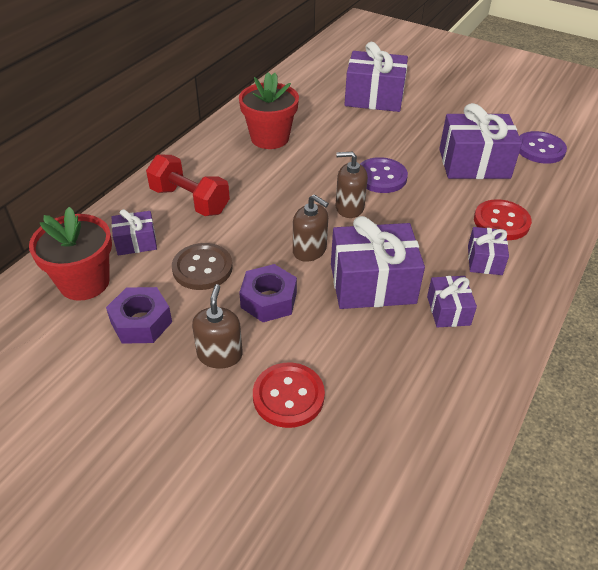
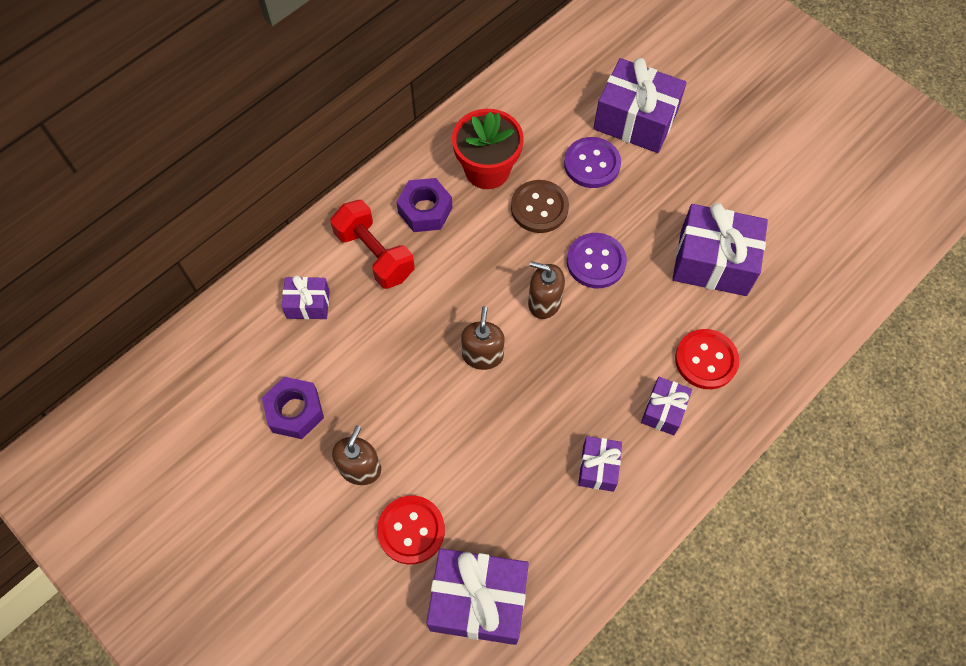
camera: 15 degrees right, 20 degrees up
red flower pot [29,207,112,301] -> none
brown button [172,243,233,290] -> brown button moved to [511,180,569,233]
purple nut [239,264,297,322] -> purple nut moved to [396,178,452,232]
brown soap dispenser [293,194,329,262] -> brown soap dispenser turned 135 degrees counterclockwise [461,306,505,370]
purple gift [331,216,425,309] -> purple gift moved to [426,548,529,645]
purple button [519,131,567,164] -> purple button moved to [564,137,621,188]

